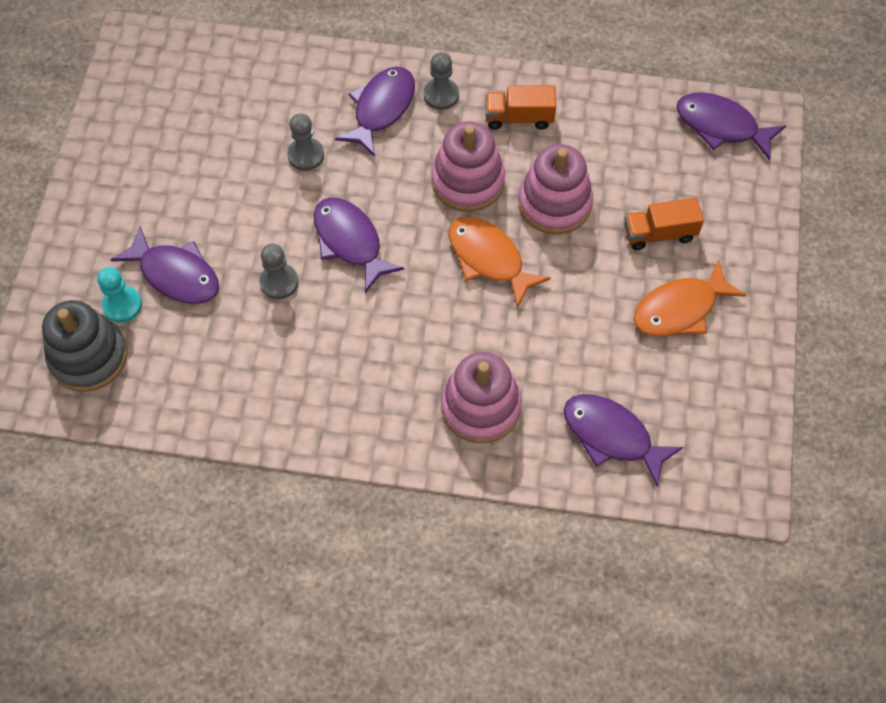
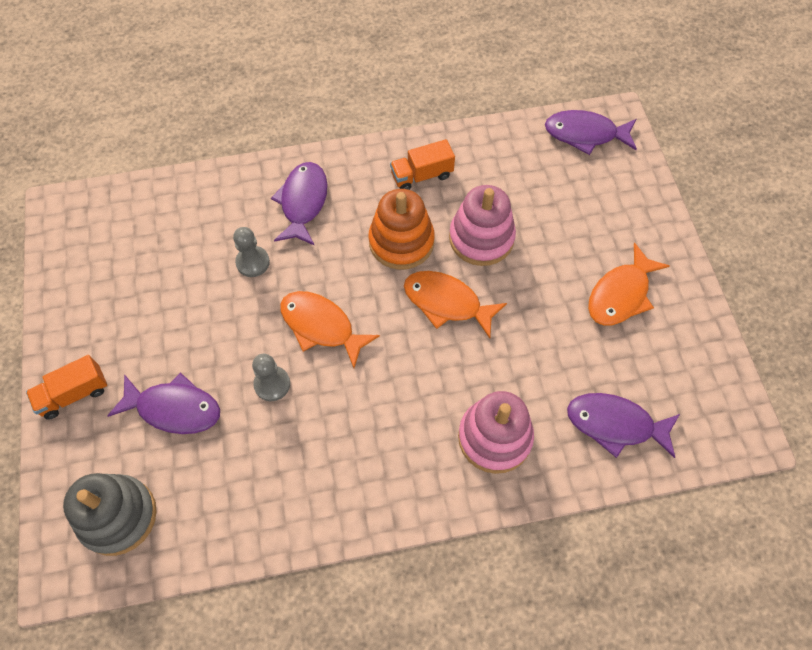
camera: 20 degrees left, 0 degrees up
turquoise pawn [97,267,142,323] -> none
purple fish [314,197,405,293] -> orange fish [280,291,380,368]
grey pawn [424,52,459,110] -> none
pink stacking toy [431,121,505,212] -> orange stacking toy [368,189,435,270]
orange truck [624,198,704,250] -> orange truck moved to [26,355,107,420]

